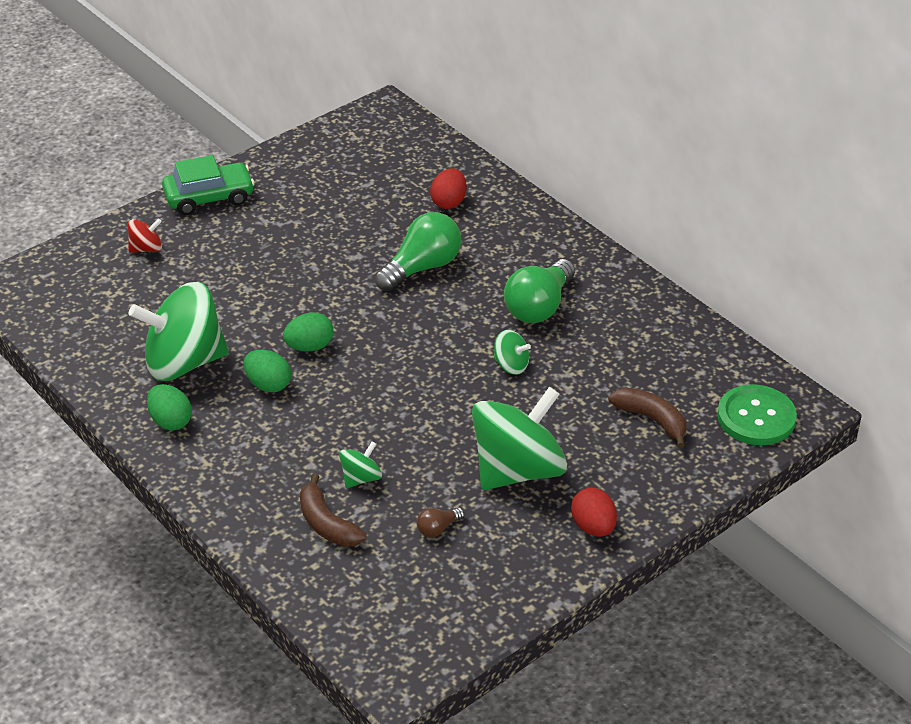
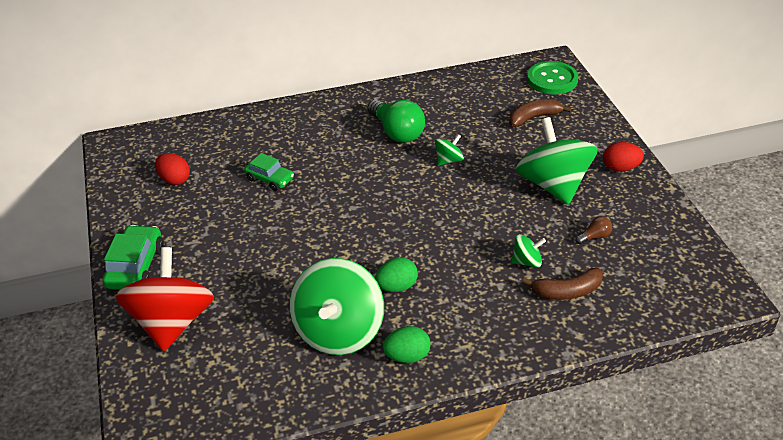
camera: 65 degrees left, 0 degrees up
red spinning top [128,218,162,253] -> red spinning top [115,247,214,351], size x2.29
green egg [283,312,334,351] -> none
green spinning top [339,441,382,488] -> green spinning top turned 105 degrees clockwise [511,234,546,268]
green light bulb [375,212,461,291] -> none
brown light bulb [417,508,464,537] -> brown light bulb turned 105 degrees counterclockwise [575,216,612,244]
red egg [430,168,467,209] -> red egg moved to [155,153,190,185]
none -> green car [244,153,294,191]

